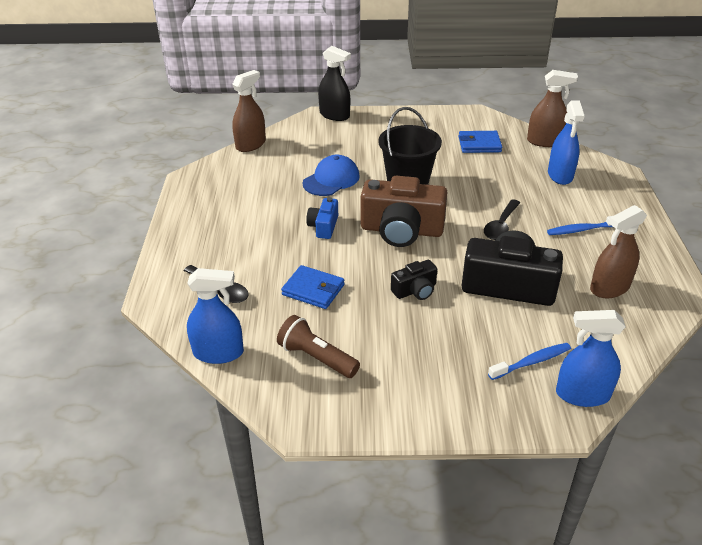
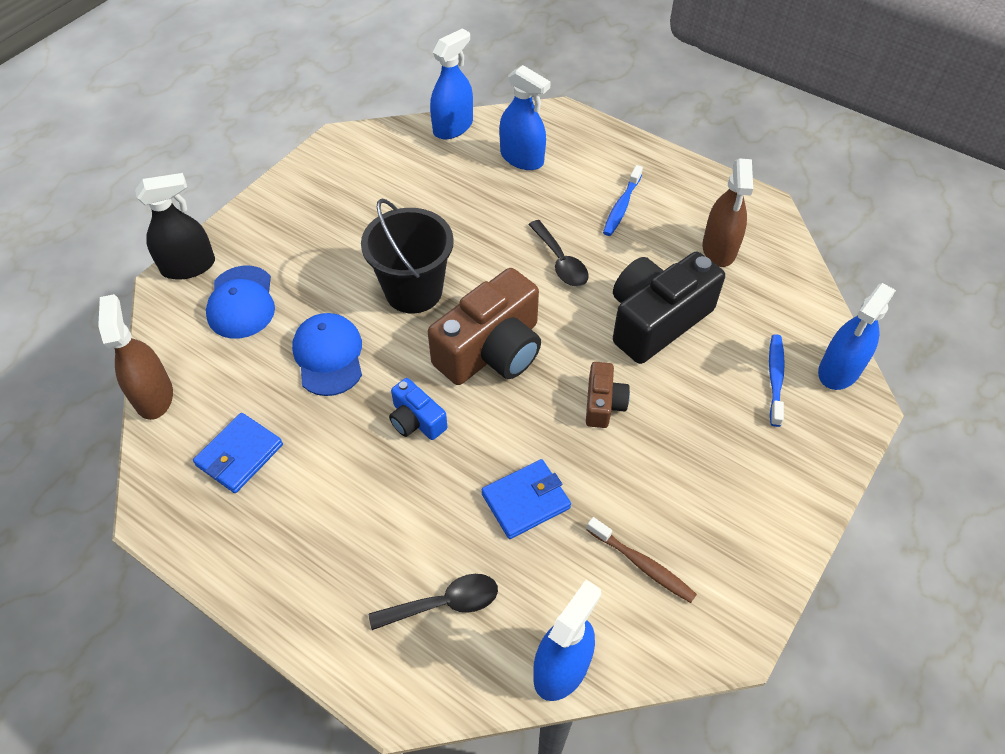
camera: 55 degrees left, 15 degrees up
brown flashlight [277,315,360,378] -> brown toothbrush [587,517,697,603]
black camera [391,260,437,300] -> brown camera [586,362,630,428]
blue wallet [459,131,502,153] -> blue wallet moved to [193,413,283,493]
brown spray bottle [527,70,578,147] -> blue spray bottle [430,28,473,139]
none -> blue cap [206,266,275,339]

